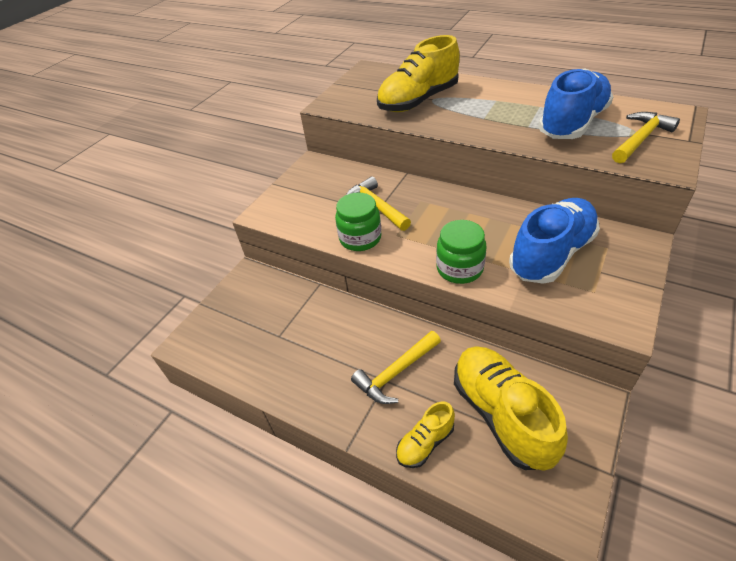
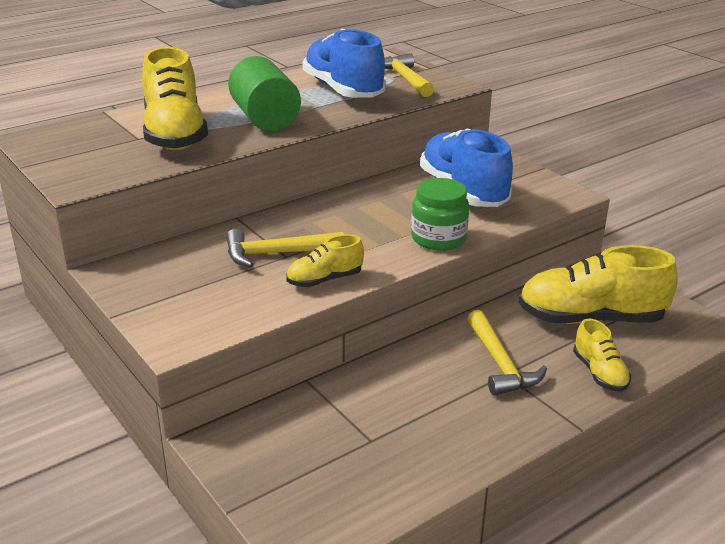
camera: 70 degrees left, 15 degrees down
green jar [335,192,381,251] -> yellow shoe [286,234,364,287]
none -> green cylinder [228,56,301,131]

